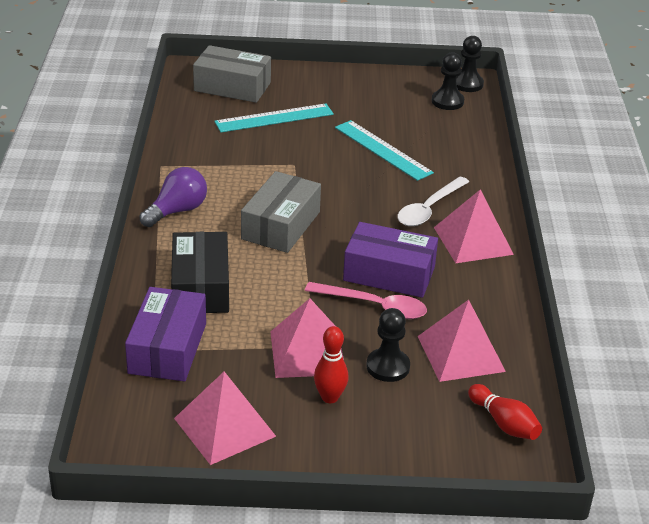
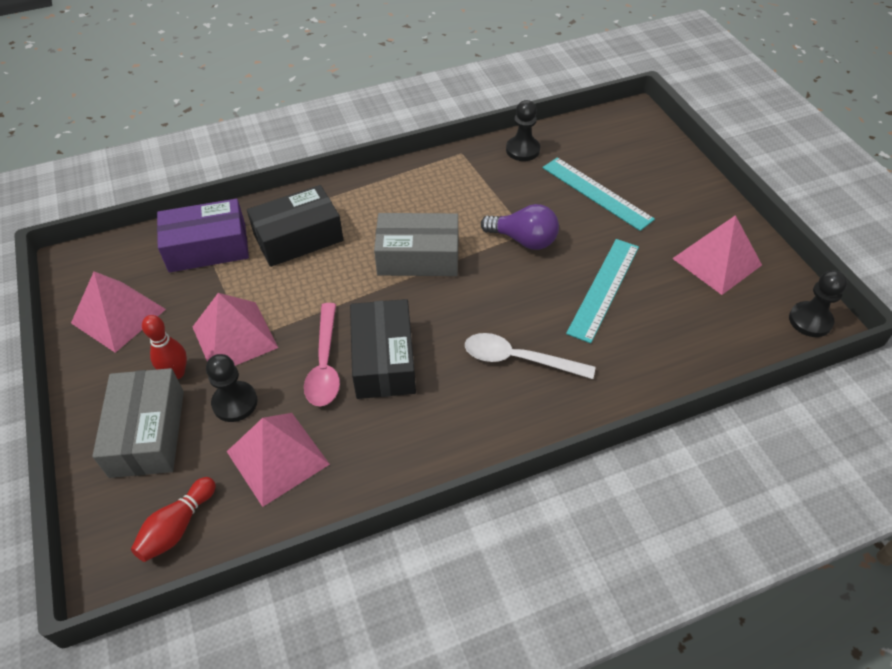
camera: 70 degrees right, 15 degrees up
purple light bulb [140,167,207,227] -> purple light bulb moved to [481,204,559,250]
grey box [193,45,271,103] -> grey box moved to [92,368,184,478]
purple box [343,222,438,298] -> black box [350,299,416,399]
black pawn [432,52,464,110] -> black pawn moved to [506,100,540,161]
pink pyramid [434,189,514,263] -> pink pyramid moved to [672,215,762,295]

